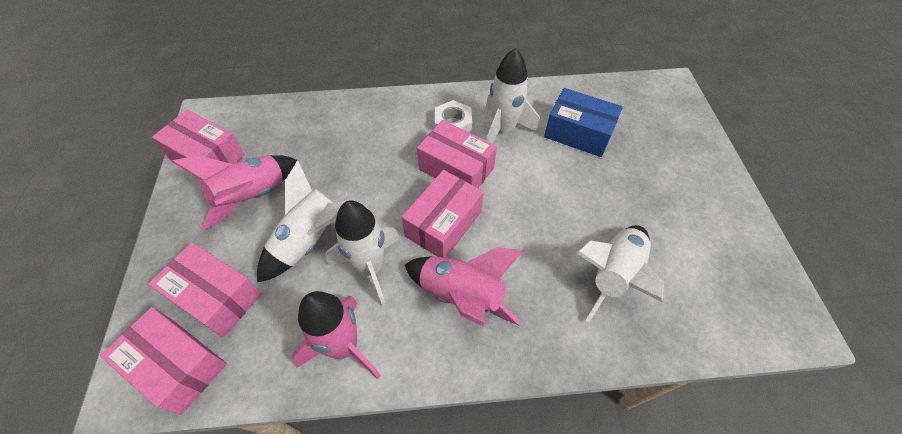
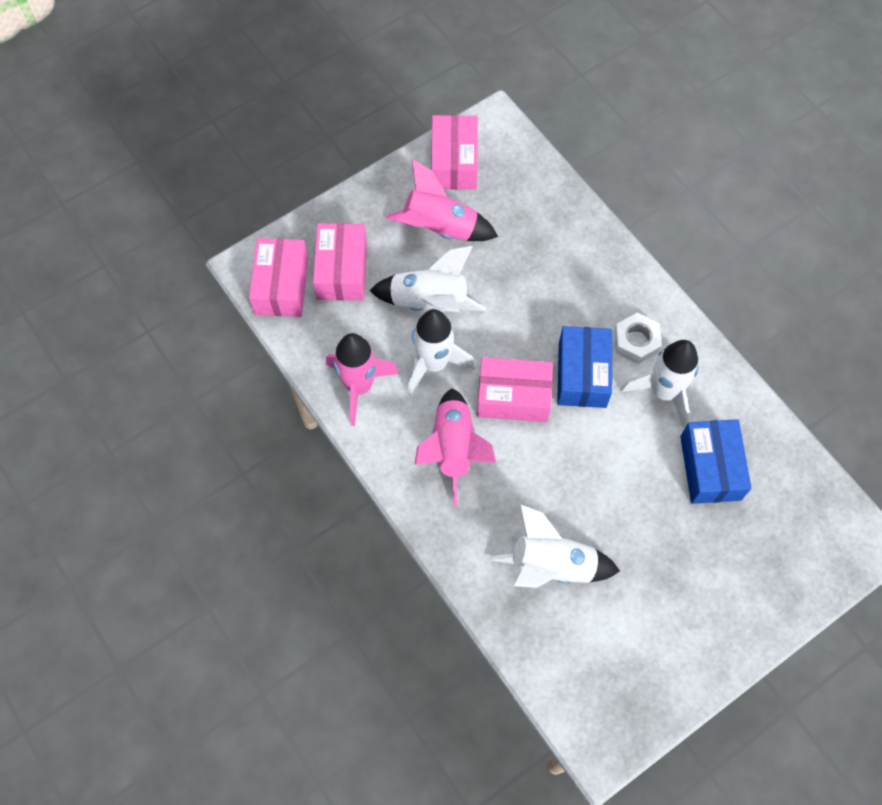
camera: 60 degrees right, 10 degrees up
pink box [417,120,497,188] -> blue box [557,326,612,408]

